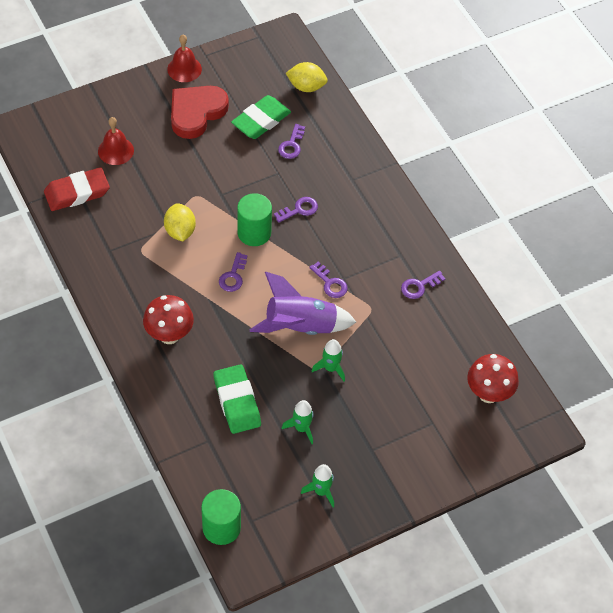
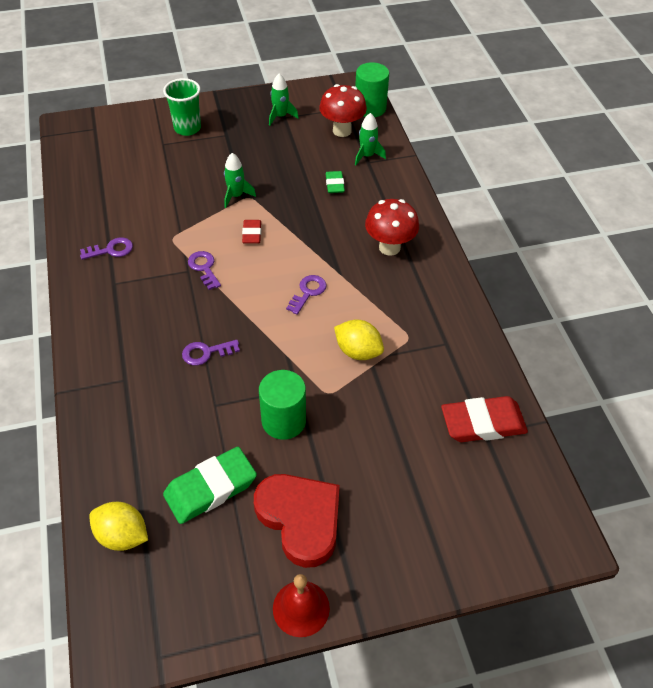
camera: 165 degrees left, 5 degrees down
red bell [98,117,134,165] -> none
yellow lemon [164,203,196,241] -> yellow lemon turned 60 degrees counterclockwise [334,320,384,360]
red heart [171,86,229,139] -> red heart turned 90 degrees counterclockwise [254,474,340,568]
green eraser [214,364,261,434] -> green eraser [326,171,345,193], size x0.54
green cylinder [237,193,272,246] -> green cylinder moved to [259,370,306,440]
purple rocket [249,272,356,335] -> red eraser [242,220,261,244]
purple key [278,124,305,159] -> none
green rocket [282,400,314,444] -> green rocket moved to [355,113,386,165]
red mushroom [467,354,519,403] -> red mushroom moved to [319,84,367,137]
none -> green cup [163,78,201,136]

